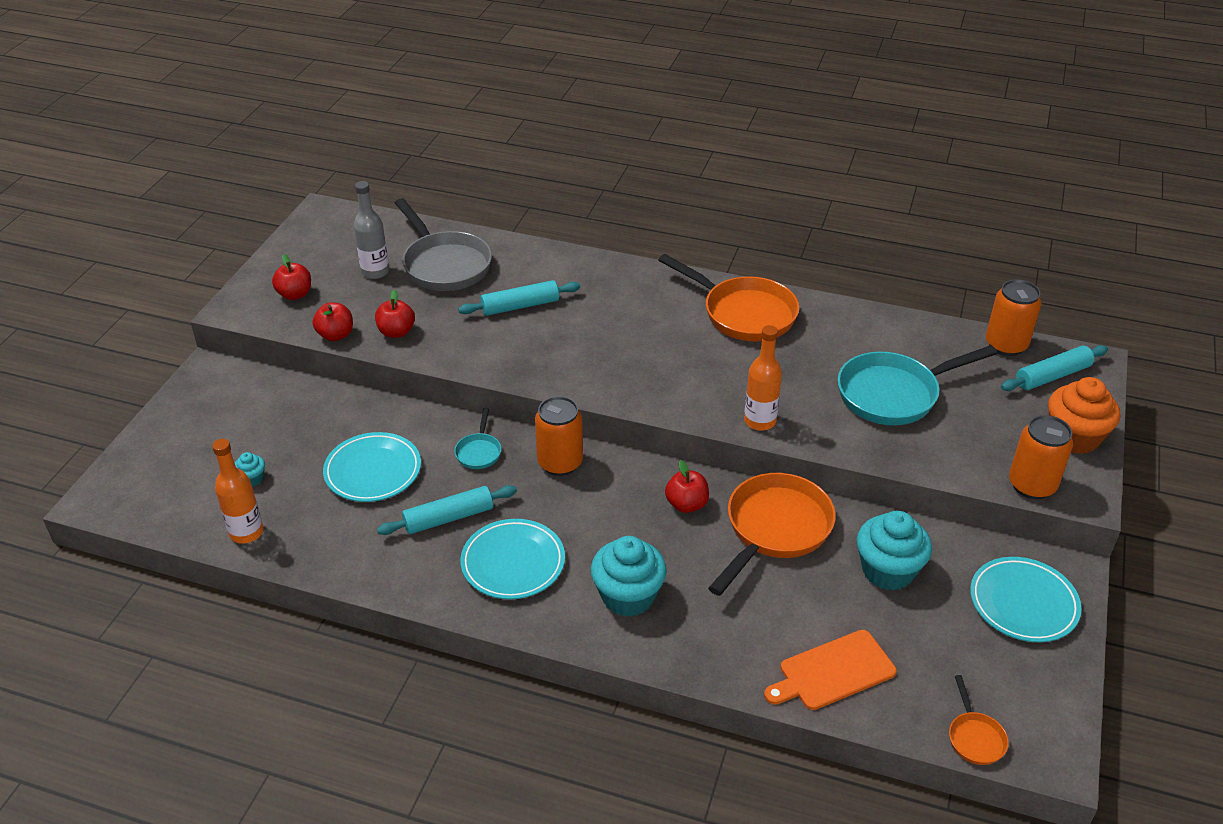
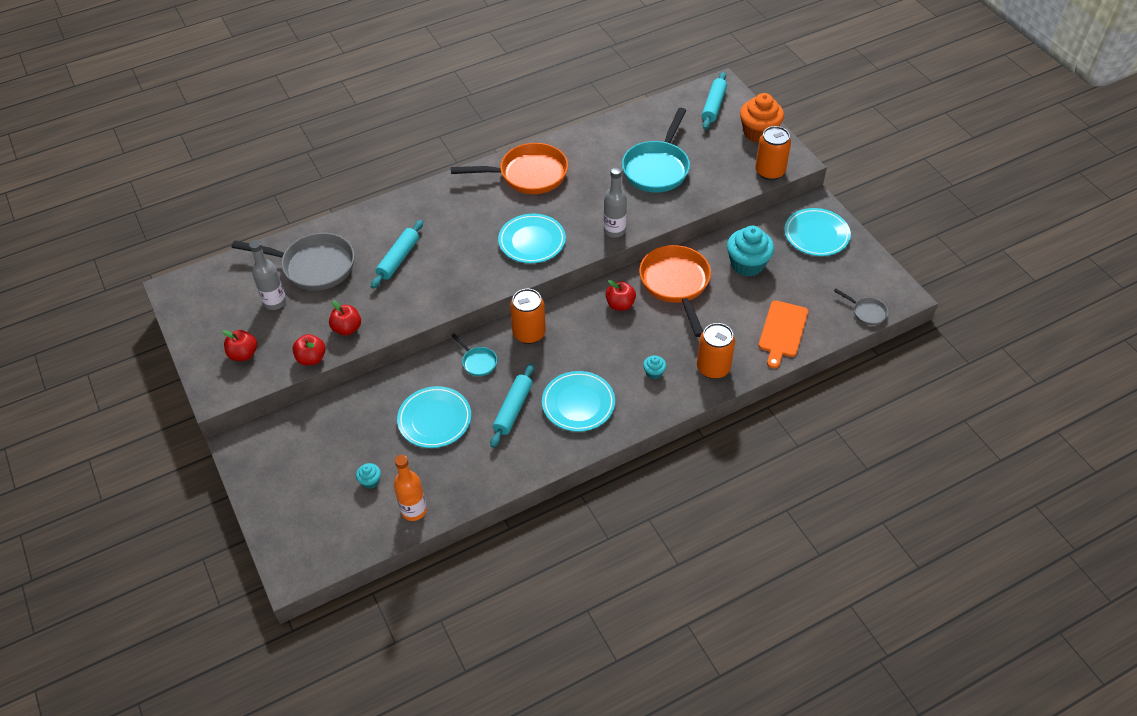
camera: 45 degrees left, 10 degrees up
turquoise cupcake [591,536,667,617] -> turquoise cupcake [643,355,666,379], size x0.46
orange bottle [744,325,782,431] -> grey bottle [604,167,627,238]
orange pan [949,675,1009,765] -> grey pan [834,289,888,325]
orange can [986,279,1042,356] -> orange can moved to [697,323,735,379]
none -> turquoise plate [498,214,566,263]

